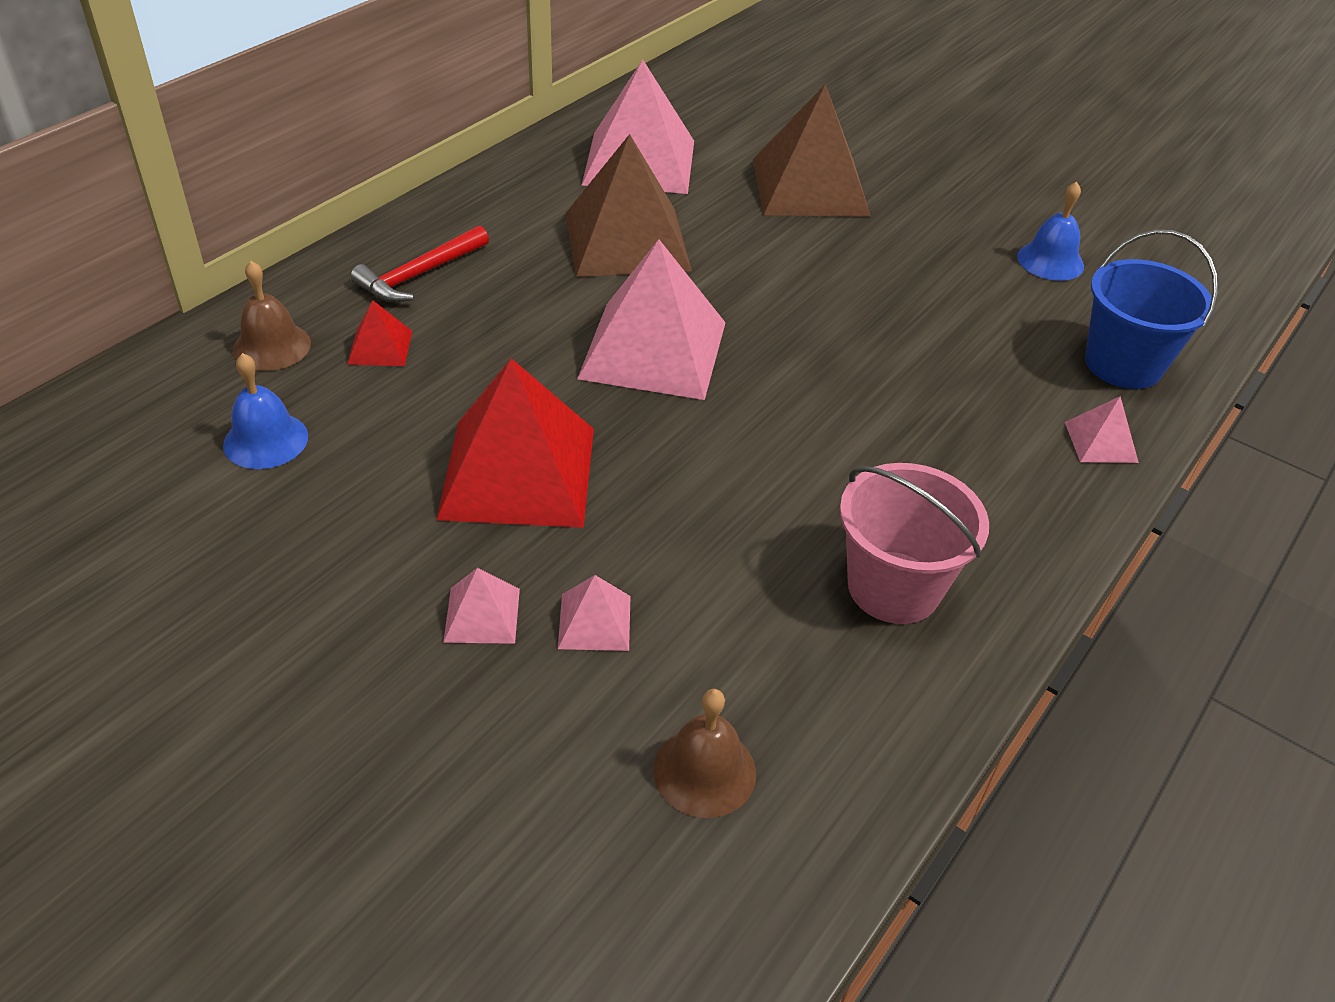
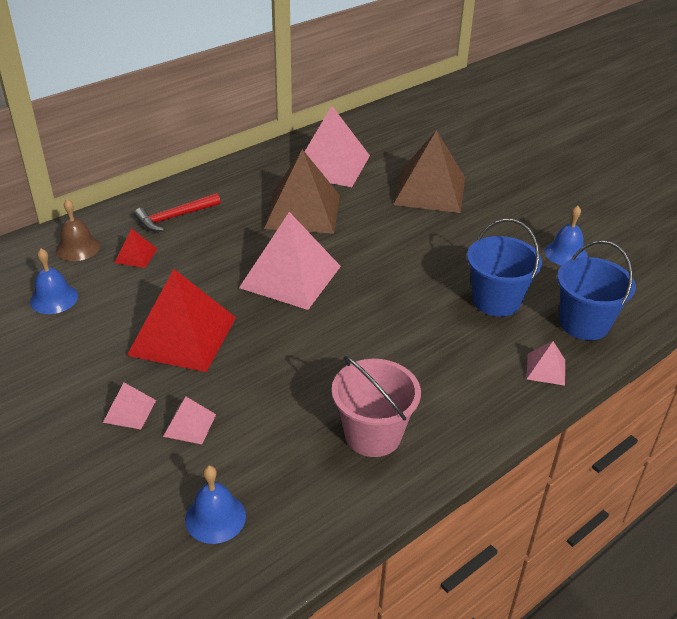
camera: 15 degrees right, 5 degrees down
brown bell [653,689,756,818] -> blue bell [185,465,246,544]
none -> blue bucket [467,219,542,317]

